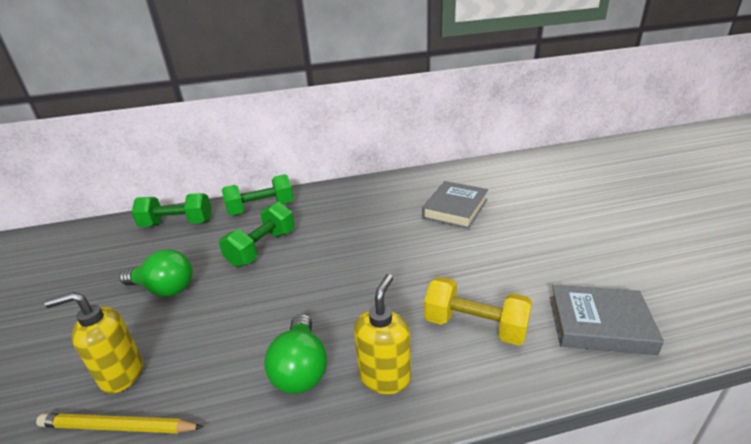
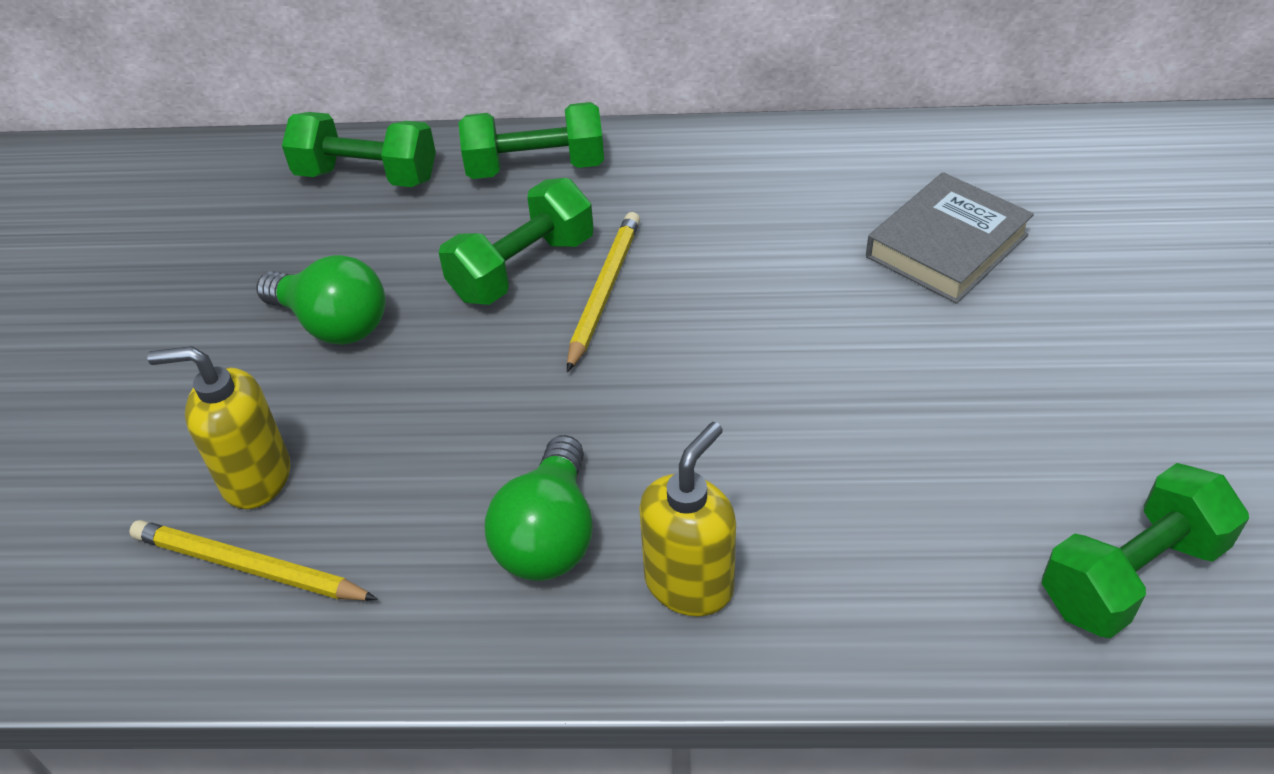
camera: 15 degrees right, 15 degrees up
yellow dumbbell [424,277,532,345] -> none
grey book [550,285,664,355] -> green dumbbell [1042,463,1249,638]
none -> yellow pencil [567,212,640,372]

